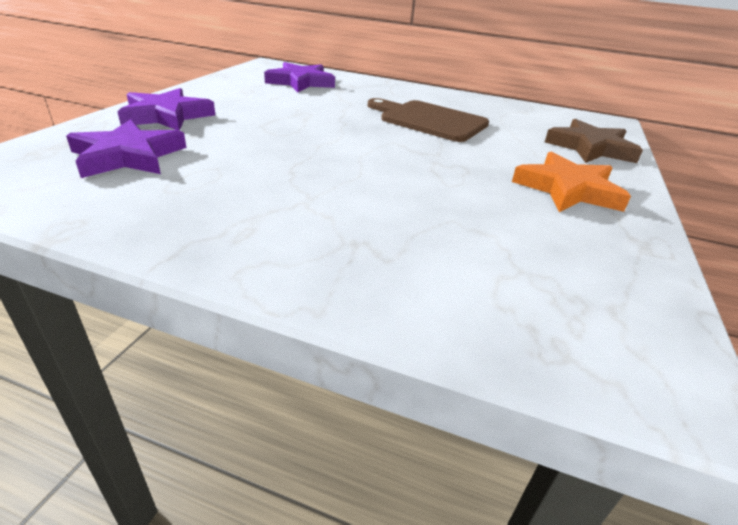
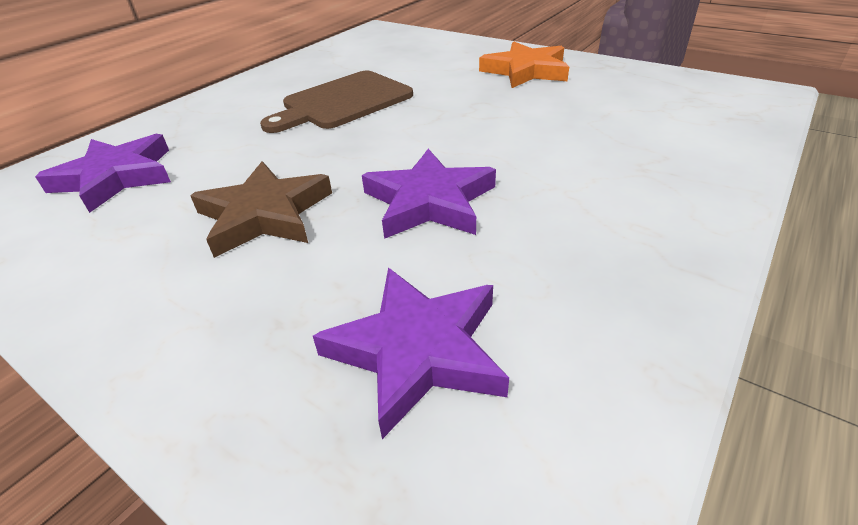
camera: 70 degrees left, 5 degrees up
purple star [118,88,215,130] -> purple star moved to [362,149,496,239]
brown star [545,119,643,163] -> brown star moved to [190,162,332,258]

